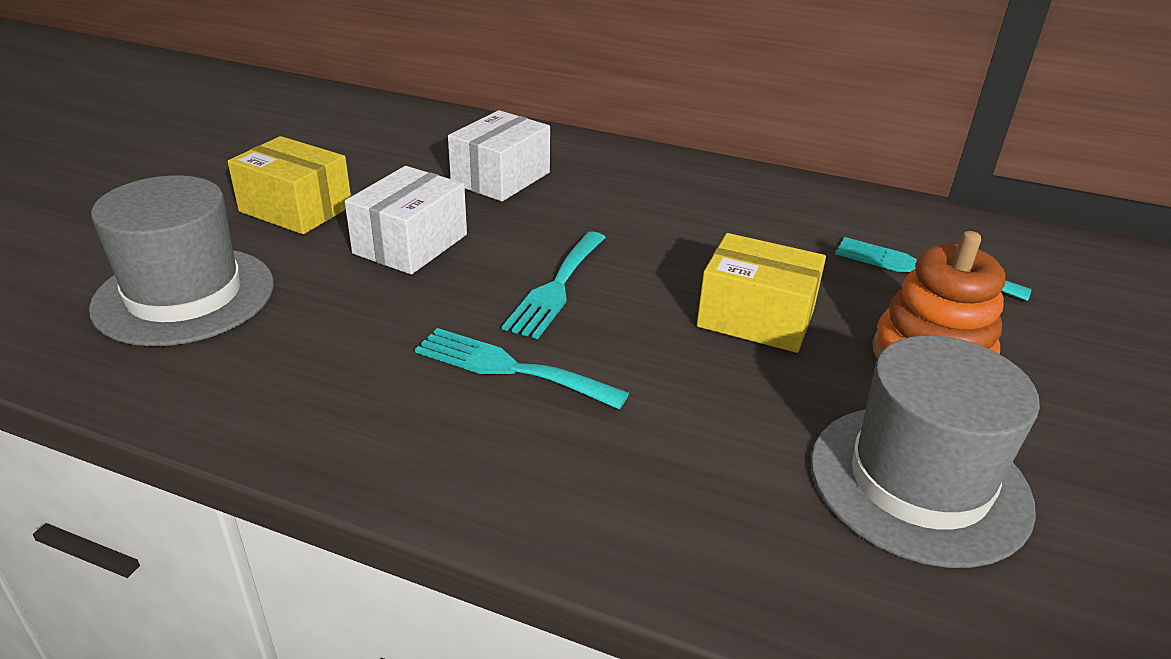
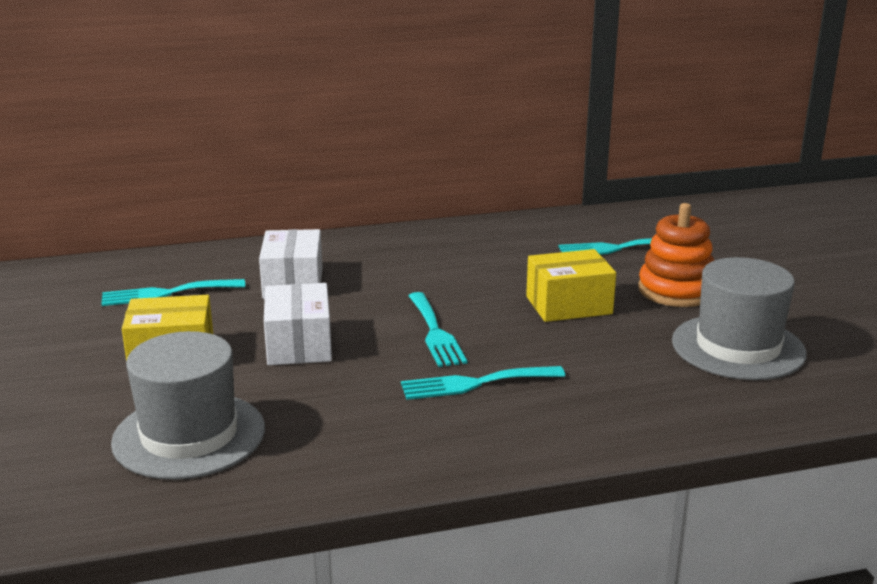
camera: 35 degrees left, 10 degrees down
none -> turquoise fork [101,279,245,306]

